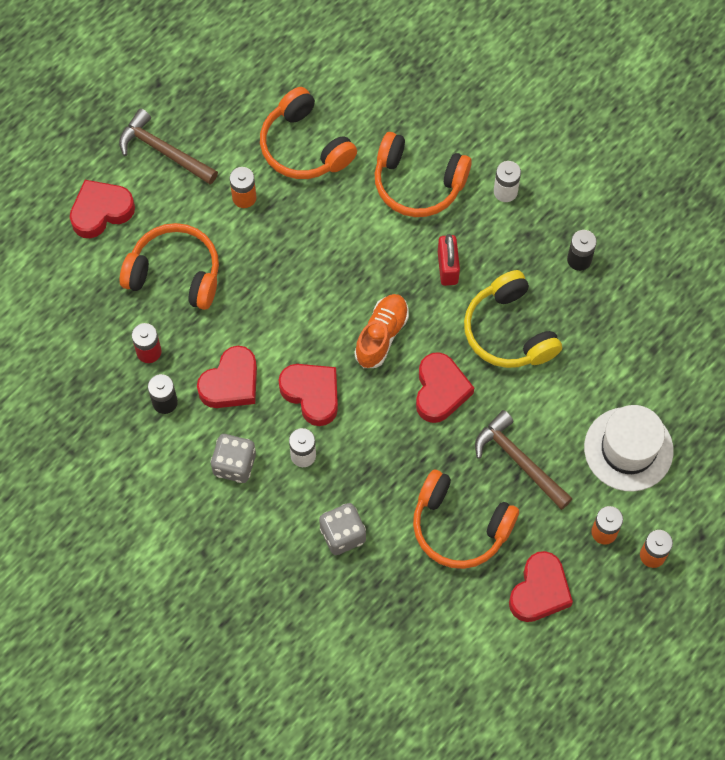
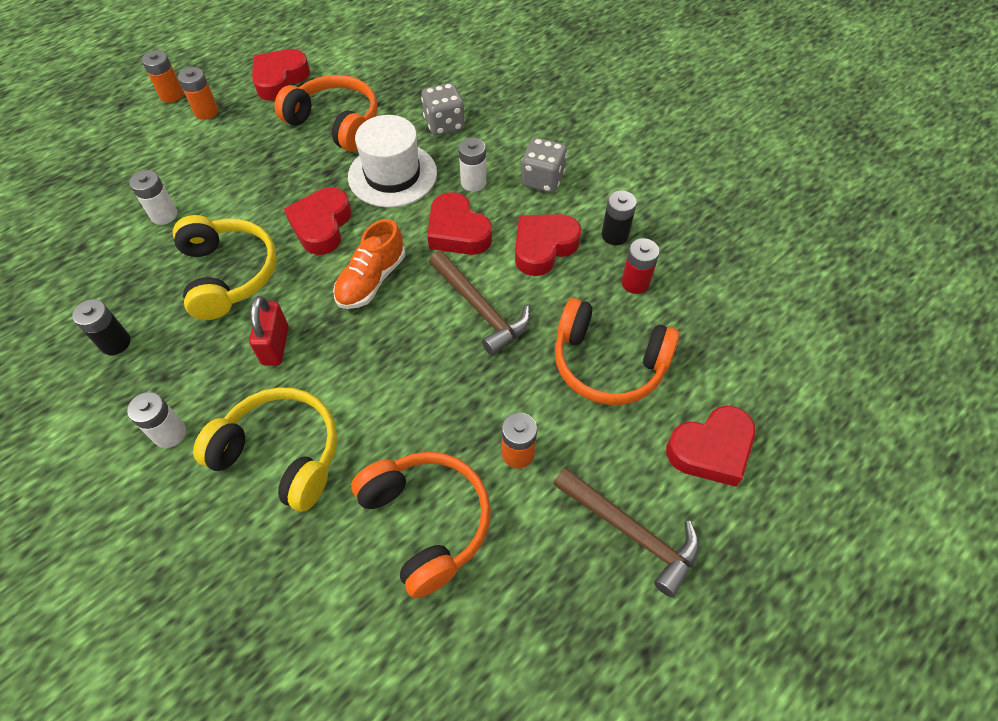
camera: 175 degrees left, 10 degrees down
orange headphones [375,132,472,217] -> yellow headphones [193,387,337,511]
brown hammer [475,410,573,510] -> brown hammer moved to [429,251,530,355]
white hat [584,405,674,492] -> white hat moved to [348,115,437,208]
none -> white battery [129,170,178,225]

